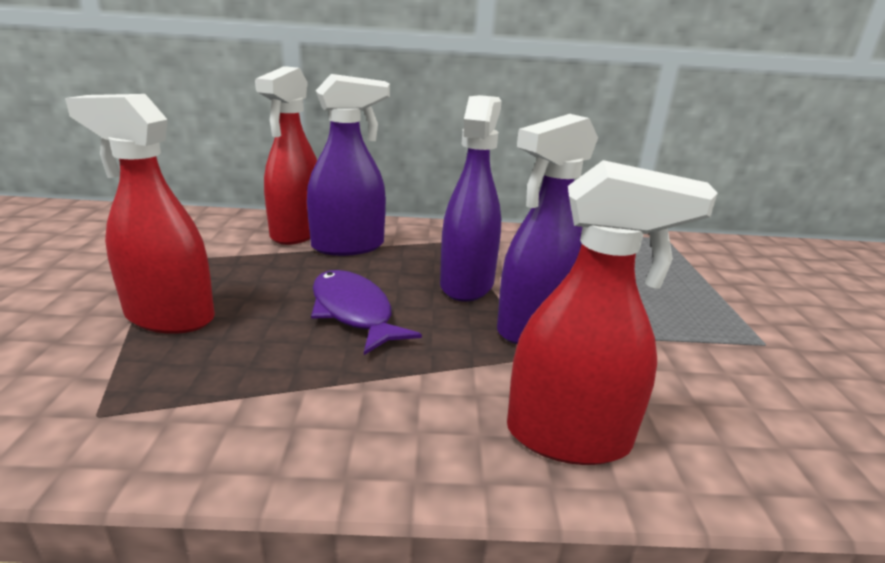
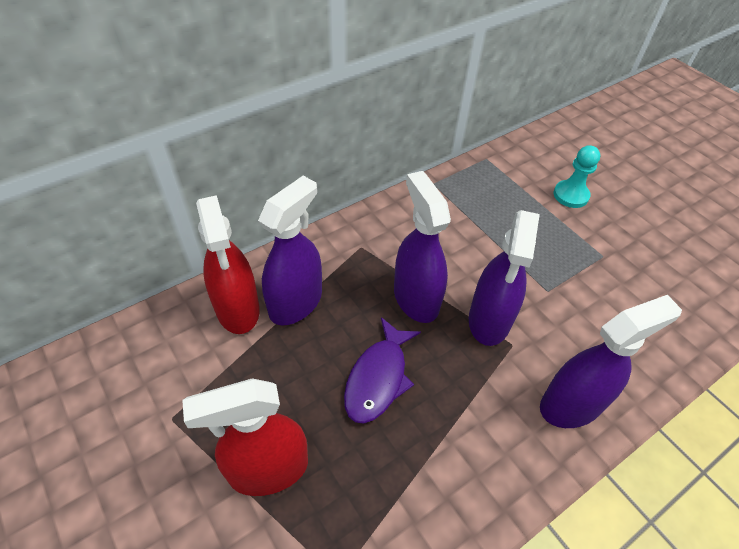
camera: 35 degrees left, 25 degrees up
purple fish [311,270,422,355] -> purple fish turned 90 degrees counterclockwise [344,317,421,424]
red spray bottle [507,160,718,465] -> purple spray bottle [540,295,682,428]
none -> turquoise pawn [554,145,600,208]

